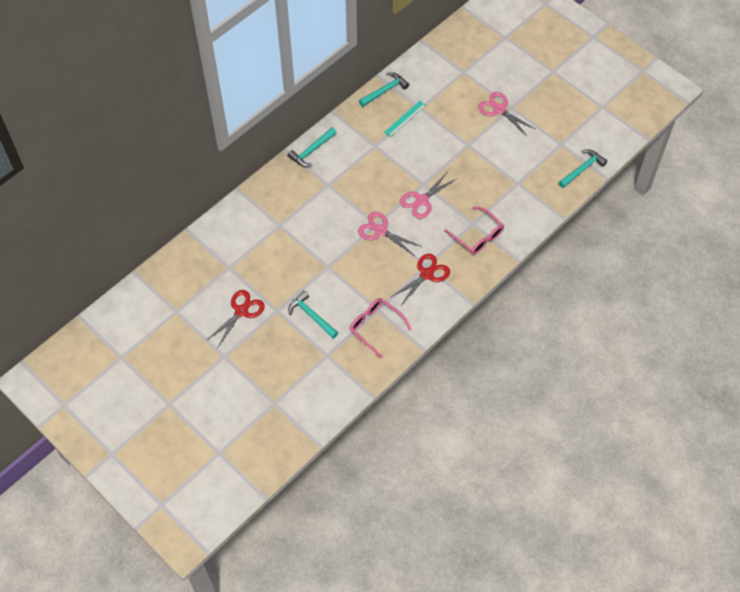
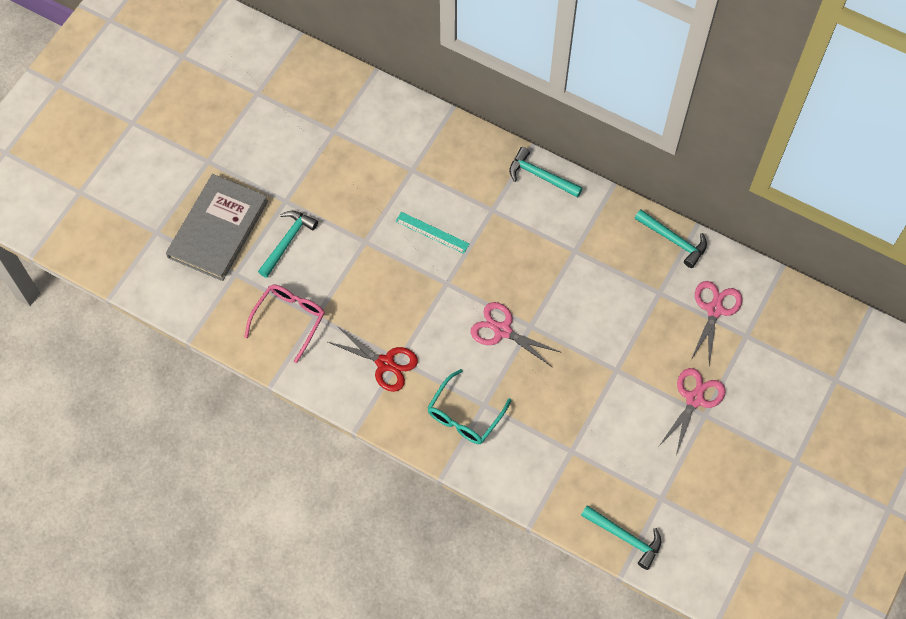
camera: 75 degrees right, 5 degrees up
red scissors [207,290,265,347] -> none
pink scissors [358,212,422,256] -> pink scissors moved to [691,281,743,365]
turquoise ruler [384,101,426,137] -> turquoise ruler moved to [395,212,469,254]
pink glasses [444,207,504,255] -> turquoise glasses [427,369,512,444]
none -> grey book [166,174,268,281]

